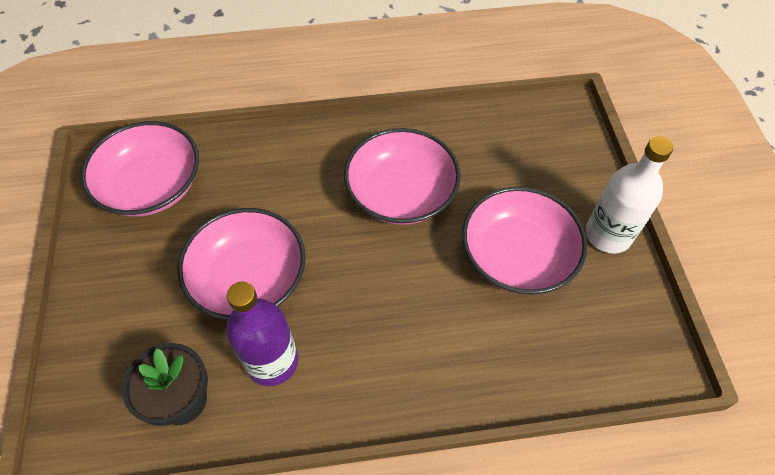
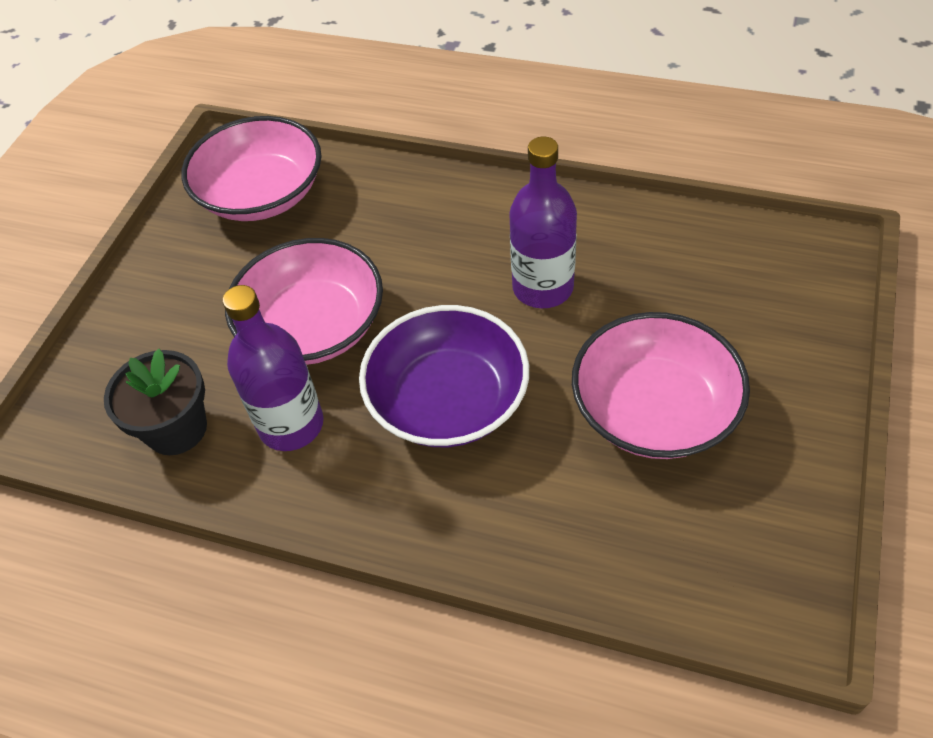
camera: 30 degrees right, 5 degrees down
pink bowl [344,128,461,225] -> purple bottle [509,137,577,308]
white bottle [586,136,673,253] -> none
none -> purple bowl [359,305,529,447]

